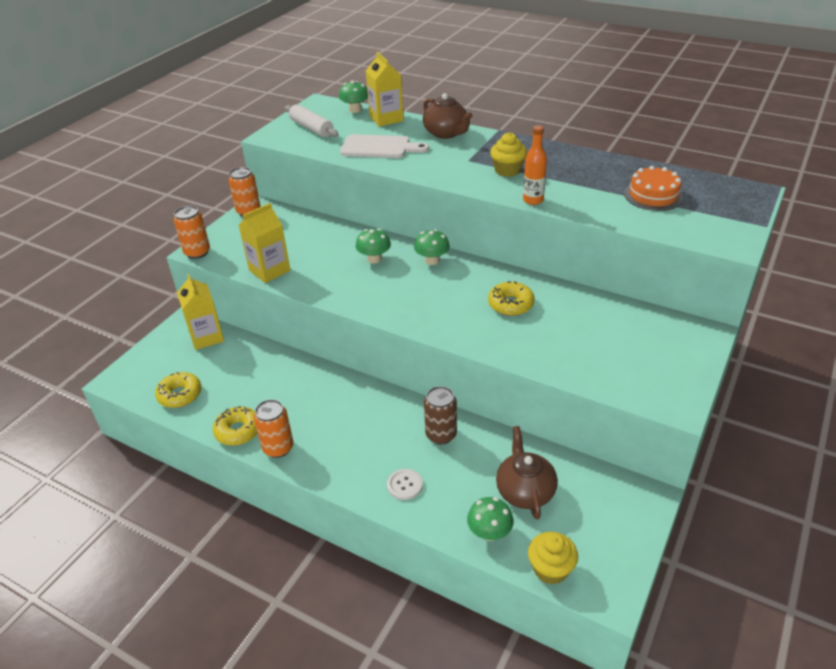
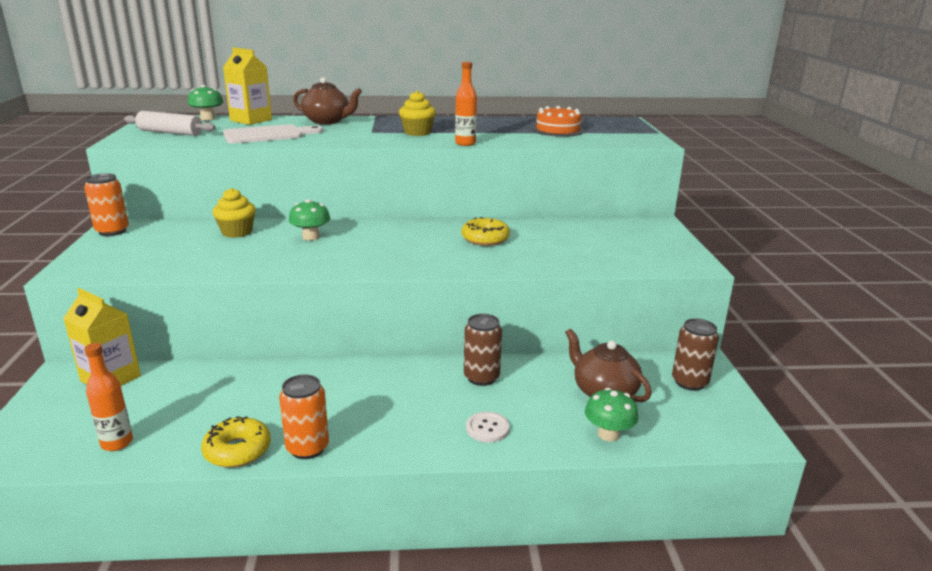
camera: 35 degrees left, 15 degrees down
yellow donut [155,372,201,408] -> orange bottle [84,343,133,451]
orange can [174,206,210,259] -> none
yellow carton [238,203,290,283] -> none
green mushroom [414,229,450,265] -> none
yellow cupcake [528,532,578,585] -> yellow cupcake moved to [212,188,256,238]
none -> brown can [672,318,719,391]

